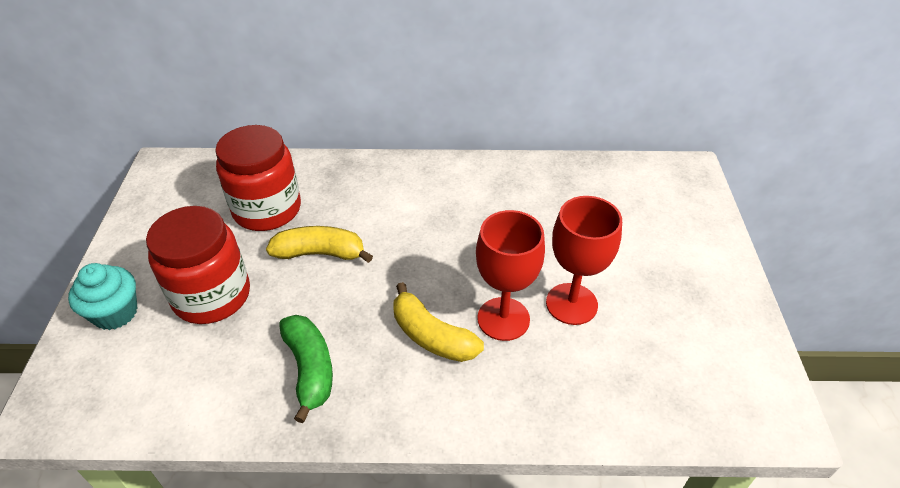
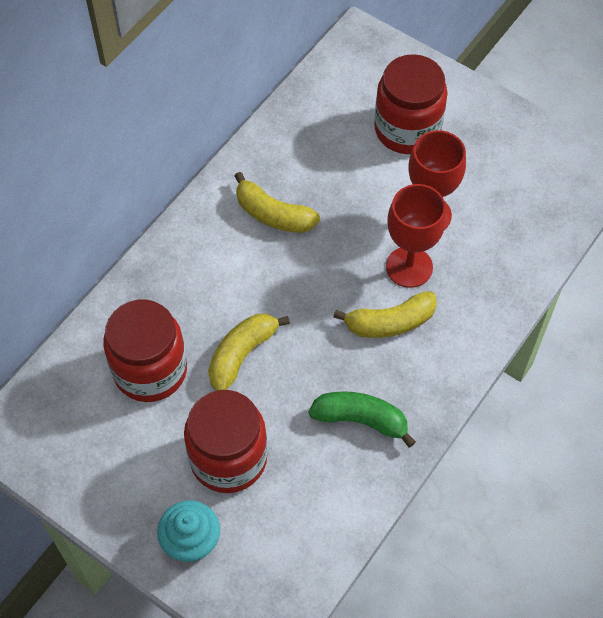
camera: 55 degrees left, 15 degrees up
none -> yellow banana [235,172,320,233]
none -> red jar [374,54,447,154]

